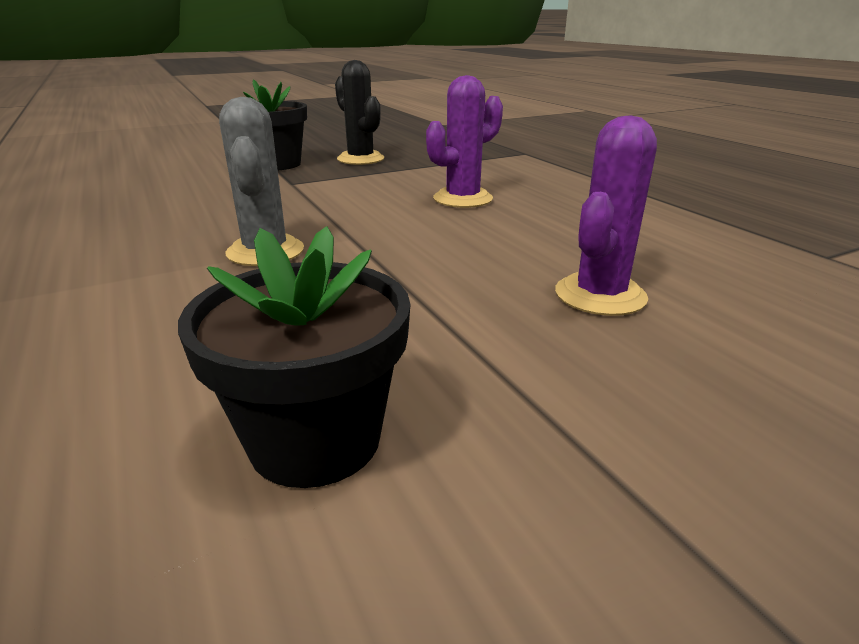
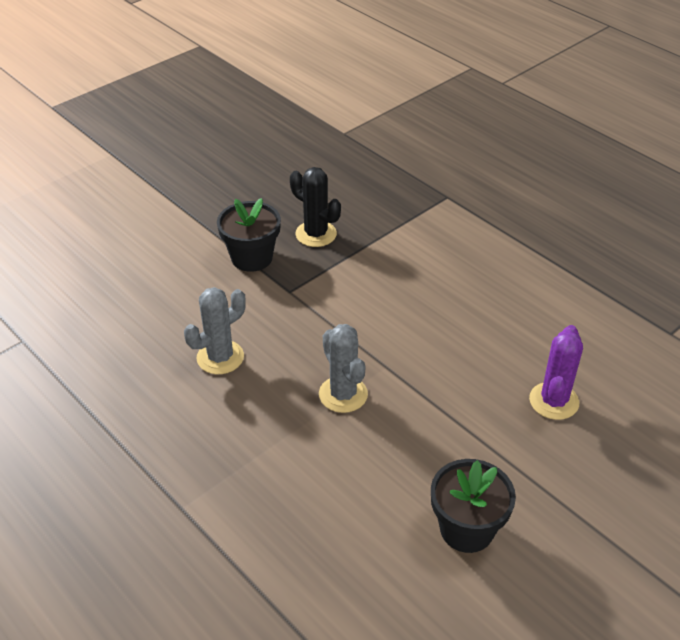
camera: 15 degrees left, 15 degrees up
purple cactus [426,75,503,208] -> none
none -> grey cactus [184,287,246,374]

